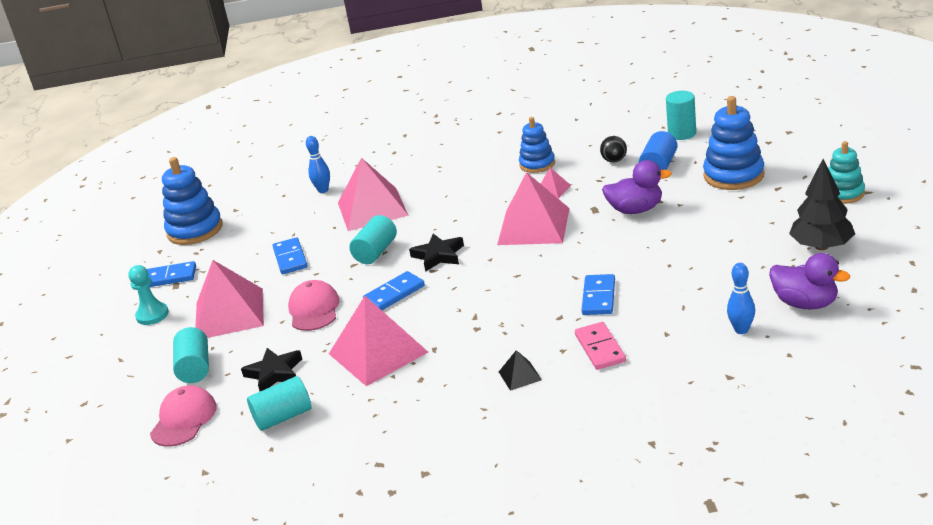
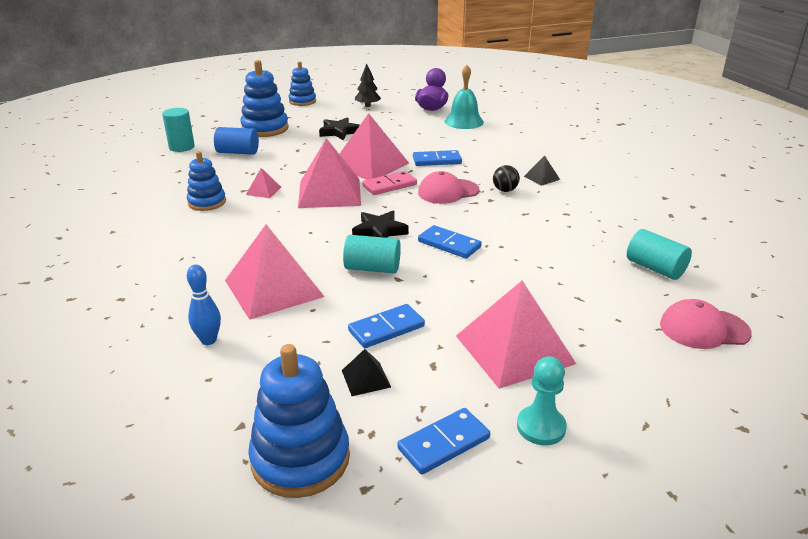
camera: 110 degrees left, 0 degrees up
blue domino [147,261,196,287] -> blue domino turned 75 degrees clockwise [397,408,490,474]
turquoise cylinder [173,327,209,383] -> none
black star [241,348,302,391] -> black star moved to [319,117,360,140]
pink cap [288,280,340,331] -> pink cap moved to [418,171,480,204]
pink pyramid [329,296,428,386] -> pink pyramid moved to [340,113,409,180]
pink domino [575,322,626,370] -> pink domino moved to [362,171,417,195]
black ball [600,136,627,163] -> black ball moved to [493,165,520,192]
purple duck [602,160,672,214] -> none
blue bowling pin [727,263,755,334] -> turquoise bell [444,65,484,129]
black tree [789,159,855,250] -> black tree [355,64,381,107], size x0.66
turquoise stacking toy [828,141,865,204] -> blue stacking toy [288,61,316,106]
none -> black pyramid [342,349,391,396]

